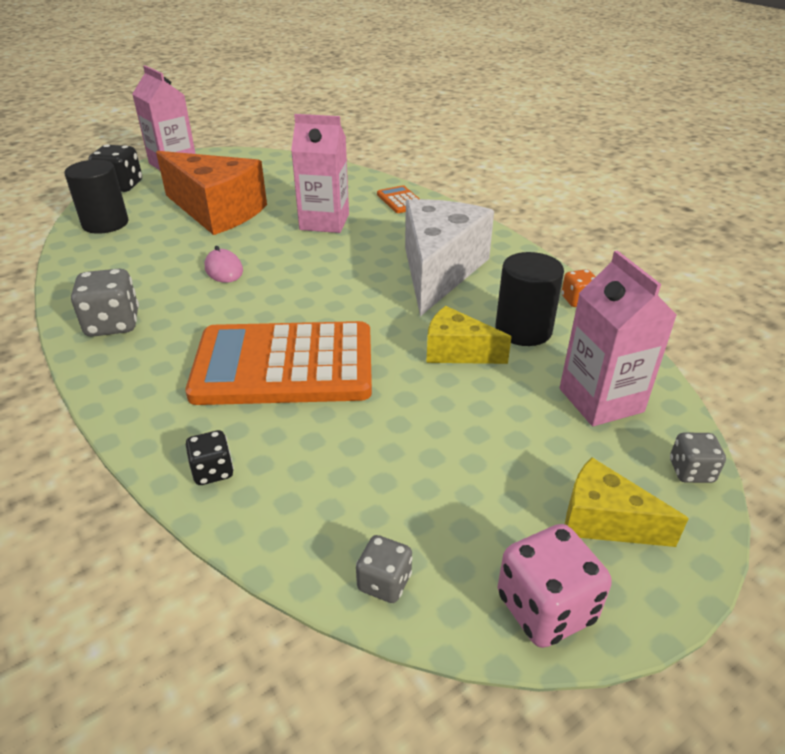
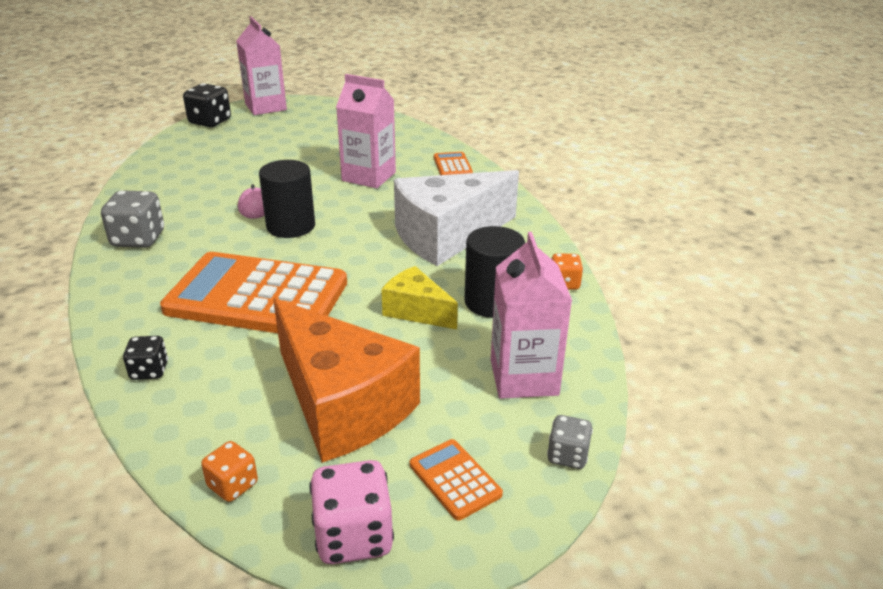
camera: 15 degrees right, 5 degrees down
black cylinder [64,160,129,234] -> black cylinder moved to [259,160,315,238]
orange cheese [156,151,267,235] -> orange cheese moved to [273,298,420,463]
grey dice [356,535,412,603] -> orange dice [201,441,258,502]
white cheese [405,199,494,317] -> white cheese turned 150 degrees counterclockwise [394,170,519,266]
yellow cheese [565,457,689,547] -> orange calculator [410,439,503,520]

